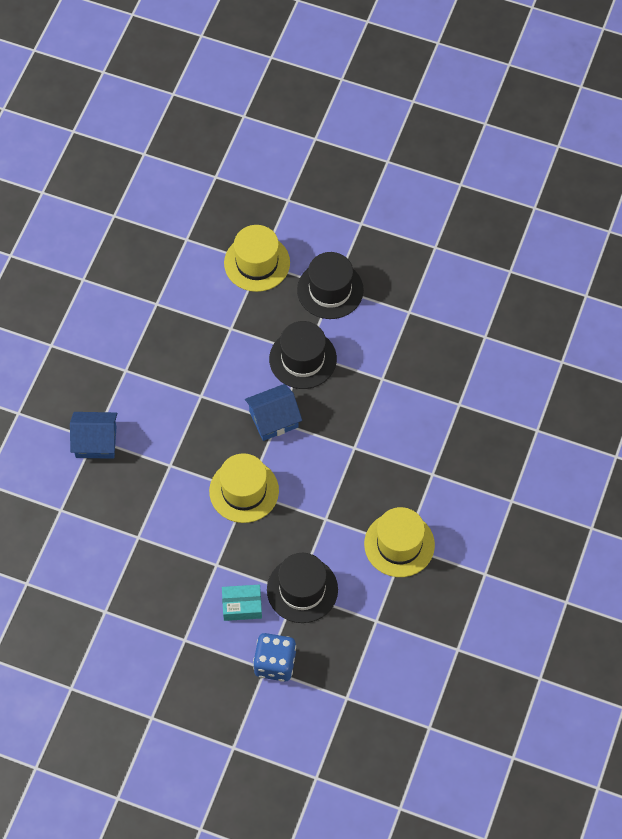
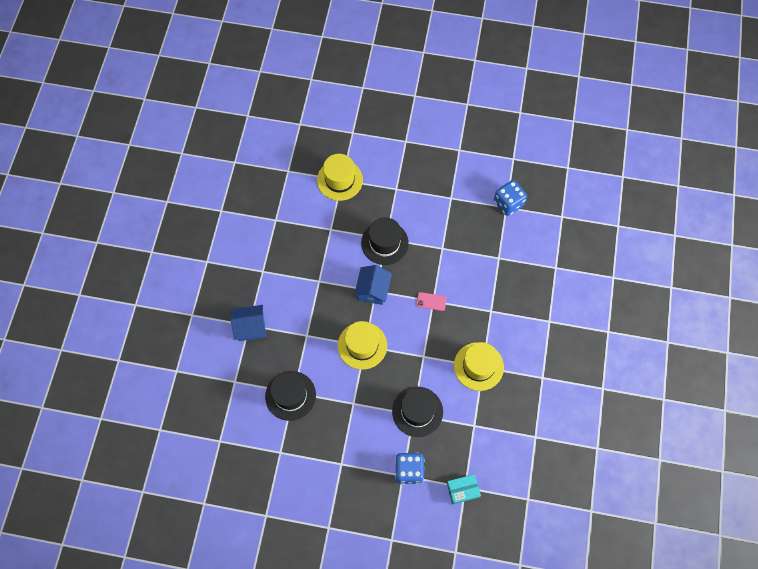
camera: 10 degrees left, 5 degrees up
turquoise box [222,585,262,621] -> turquoise box moved to [447,474,481,504]
blue house [245,384,302,441] -> blue house turned 45 degrees counterclockwise [354,265,392,305]
black hat [297,252,364,319] -> black hat moved to [265,371,316,421]
none -> pink phone [416,292,447,311]
none -> blue dice [494,180,527,216]

